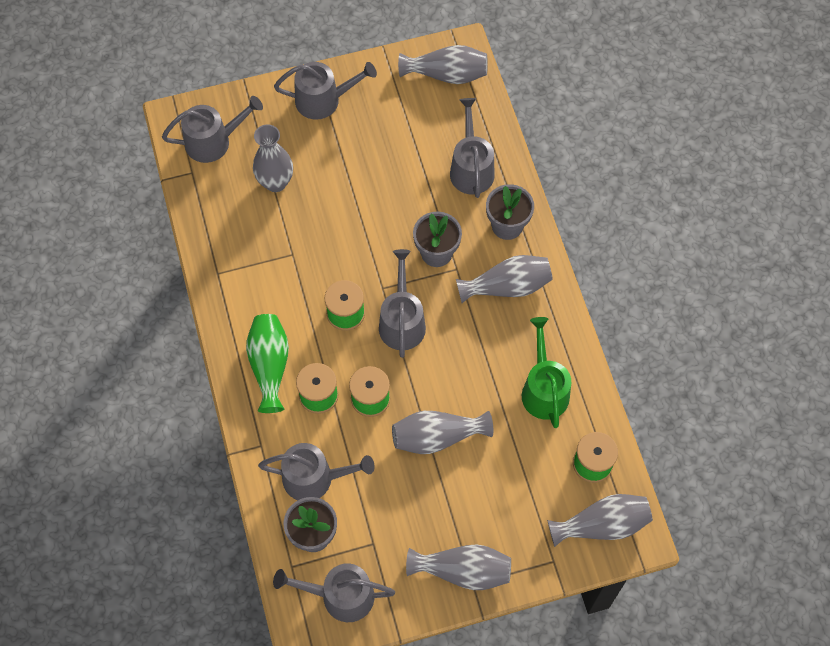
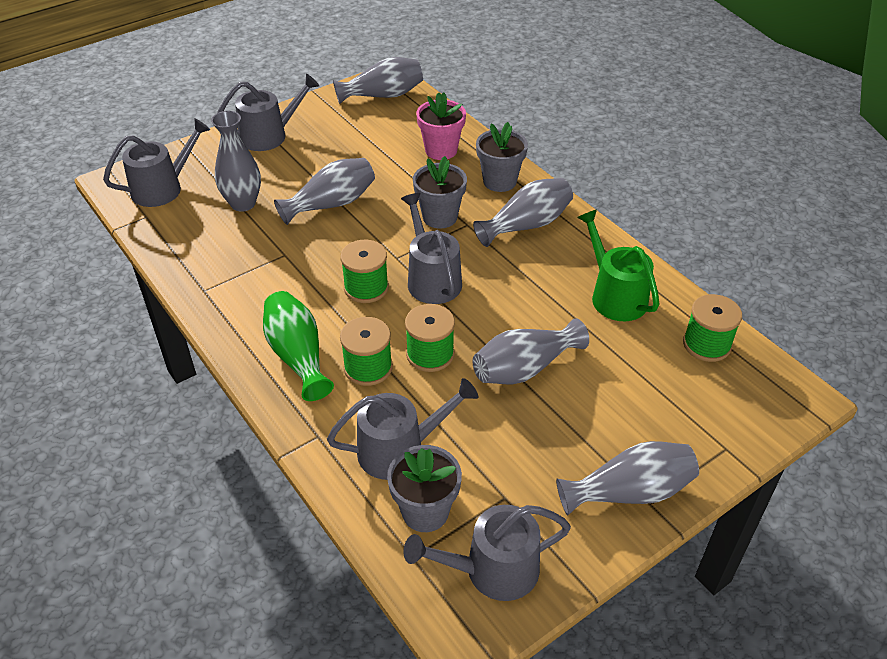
camera: 20 degrees left, 20 degrees down
grey watering can [450,98,495,198] -> pink flower pot [416,92,466,160]
grey vase [547,494,653,547] -> grey vase moved to [274,158,375,225]

